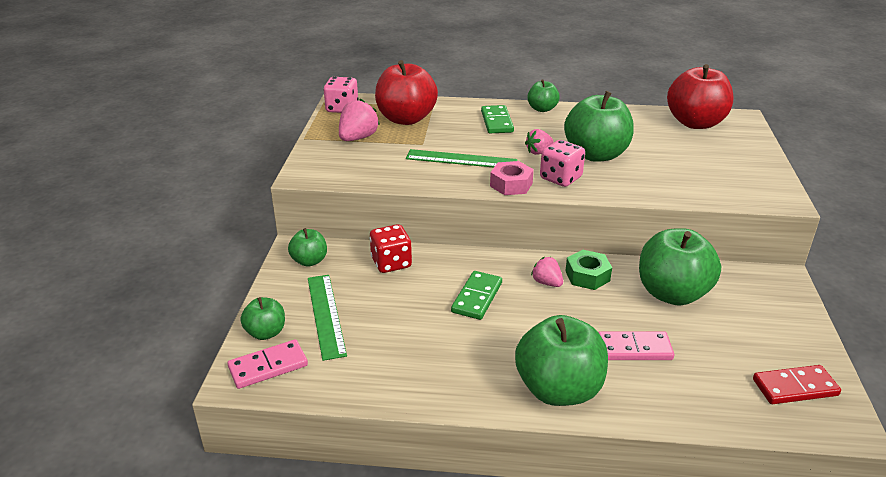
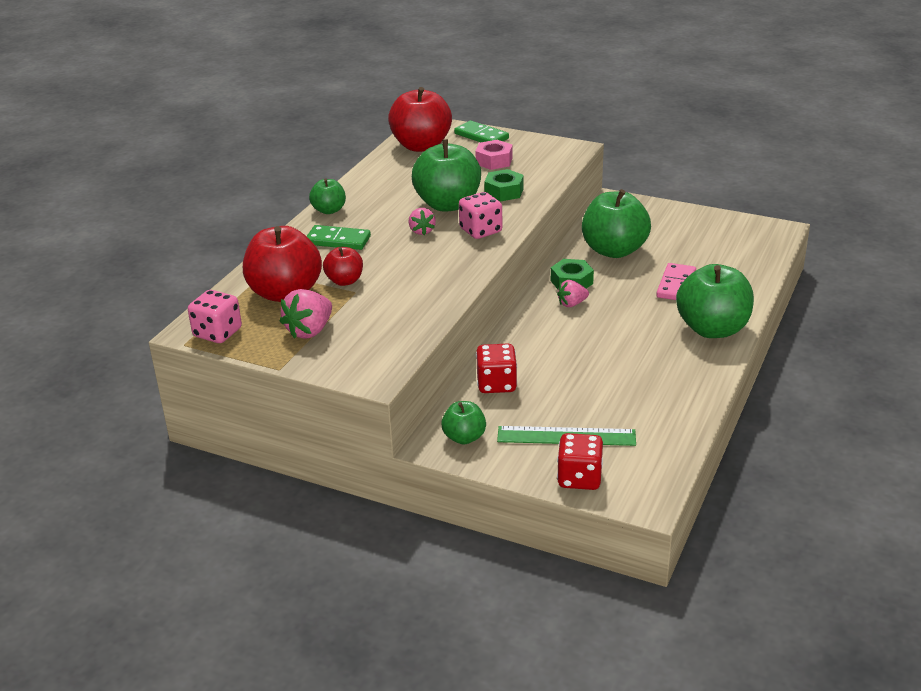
camera: 70 degrees left, 0 degrees up
pink domino [227,339,308,389] -> none
green apple [240,297,285,340] -> red dice [557,433,603,490]
pink strawberry [339,99,380,141] -> pink strawberry turned 105 degrees counterclockwise [280,289,332,339]
green ruler [406,149,517,168] -> none
green domino [451,271,502,320] -> green domino moved to [454,120,509,142]
pink nut [490,161,534,195] -> pink nut moved to [476,140,513,170]
red domino [753,365,841,404] -> none
none -> red apple [323,247,363,286]
none -> green nut [484,169,524,201]

